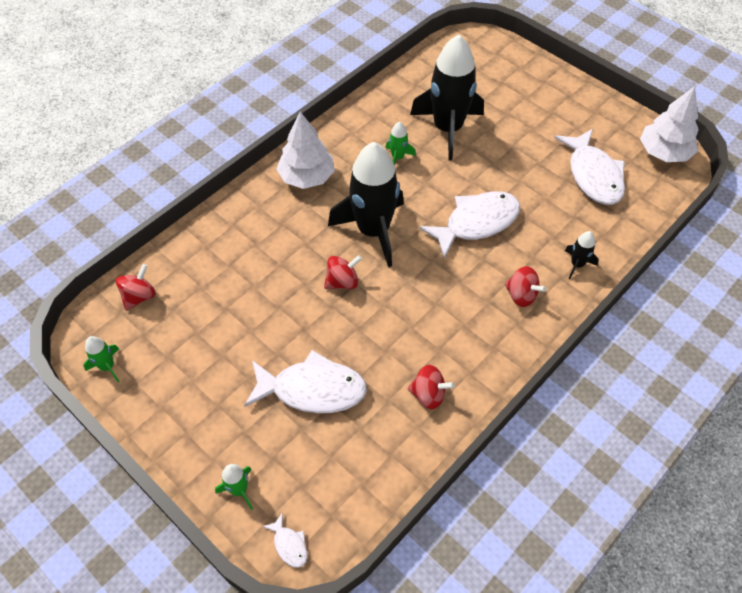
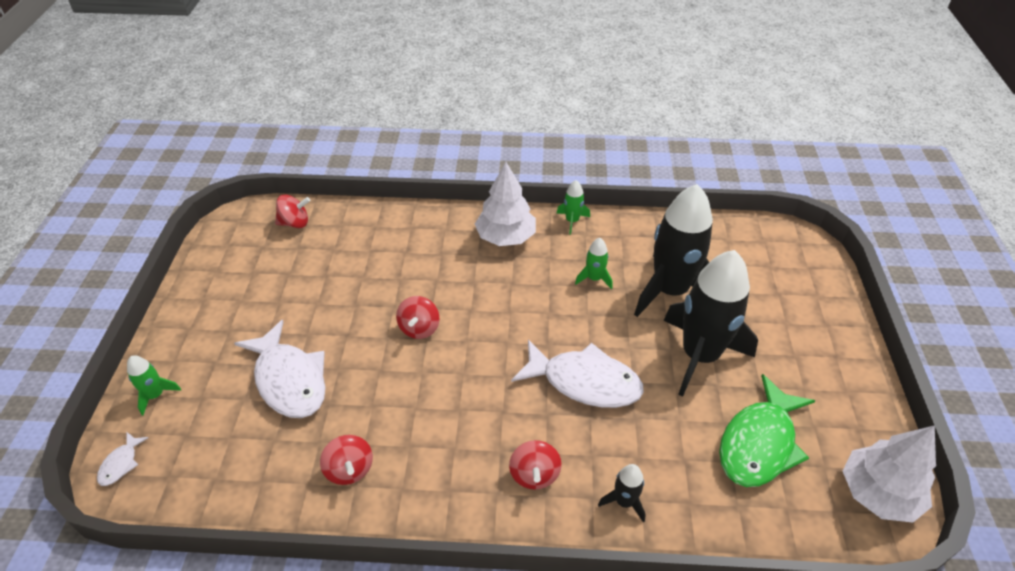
camera: 50 degrees right, 10 degrees down
green rocket [83,336,119,382] -> green rocket moved to [557,180,590,234]
red spinning top [324,255,362,289] -> red spinning top turned 75 degrees clockwise [396,296,439,339]
black rocket [328,142,404,267] -> black rocket moved to [664,250,758,397]
white fish [554,129,625,205] -> green fish [719,374,815,487]

